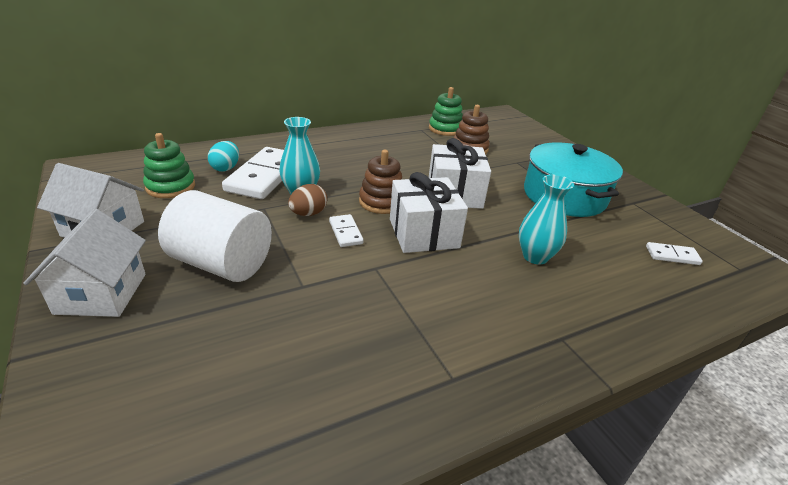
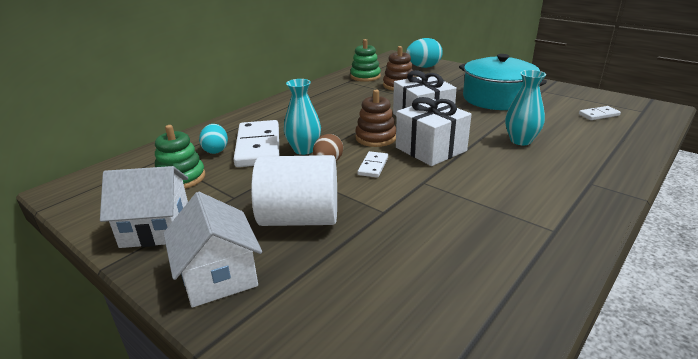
camera: 20 degrees left, 5 degrees down
white domino [329,214,364,247] -> white domino turned 60 degrees clockwise [358,151,388,178]
none -> turquoise egg [406,38,443,68]

